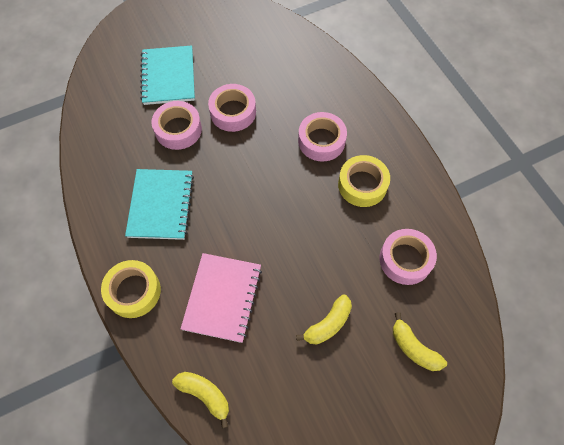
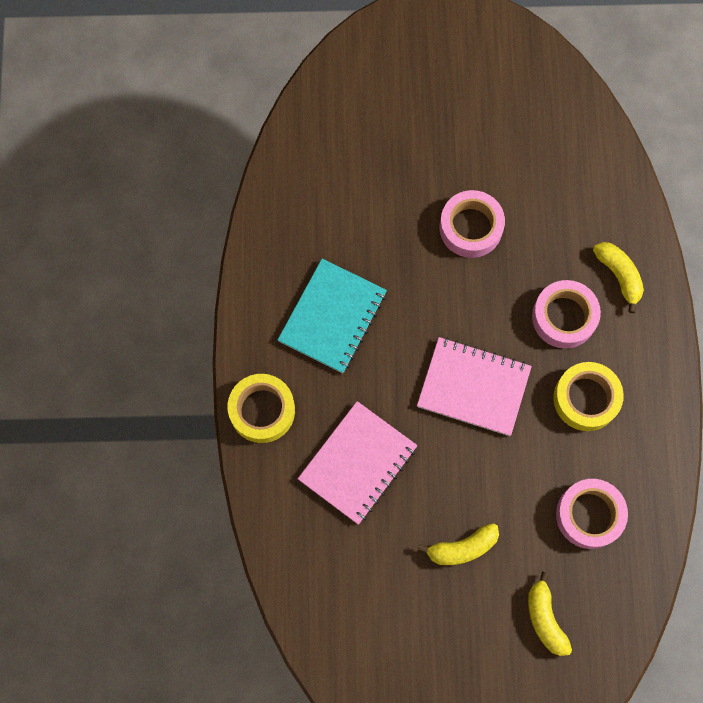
camera: 25 degrees right, 10 degrees up
turquoise notebook [140,46,195,105] -> none
pink tape [151,101,202,150] -> none
yellow banana [172,372,229,428] -> yellow banana moved to [593,242,644,313]
none -> pink notebook [417,337,532,436]

